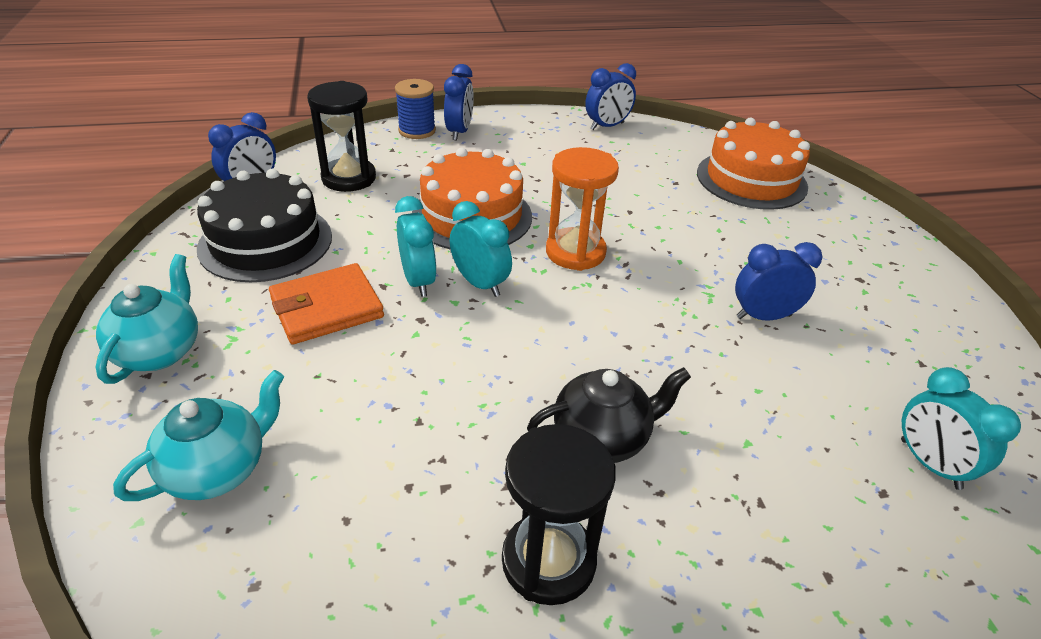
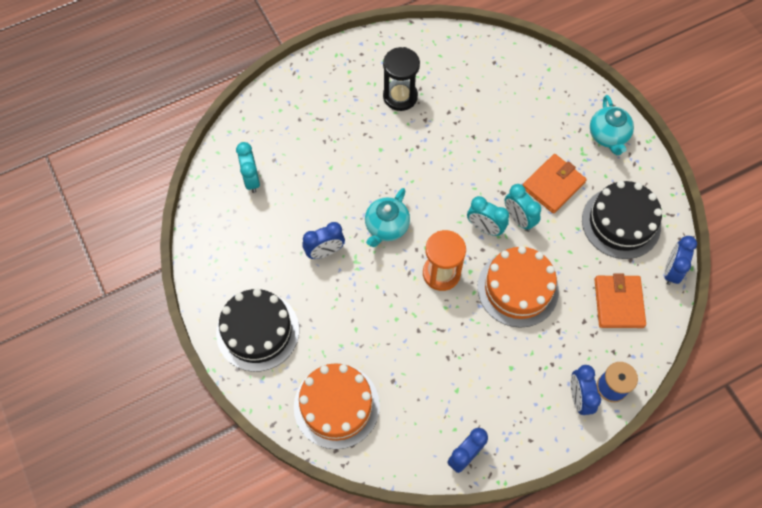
camera: 165 degrees right, 25 degrees up
turquoise teapot [113,370,284,501] -> turquoise teapot moved to [365,188,410,247]
black hourglass [307,81,376,192] -> orange wallet [594,273,646,328]
black teapot [527,367,691,463] -> none
turquoise clock [901,367,1021,490] -> turquoise clock turned 150 degrees counterclockwise [236,142,260,193]
none -> black cake [216,289,299,372]

